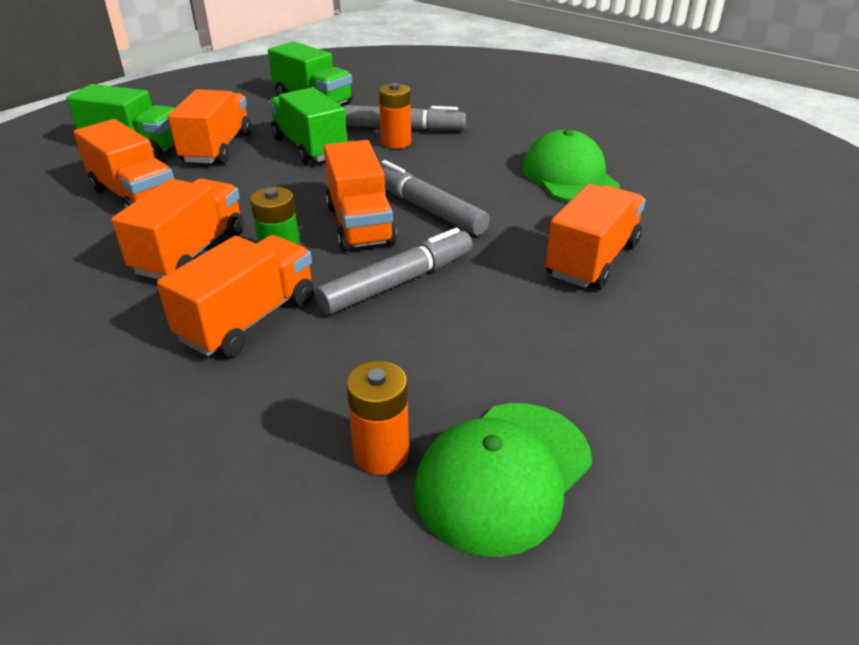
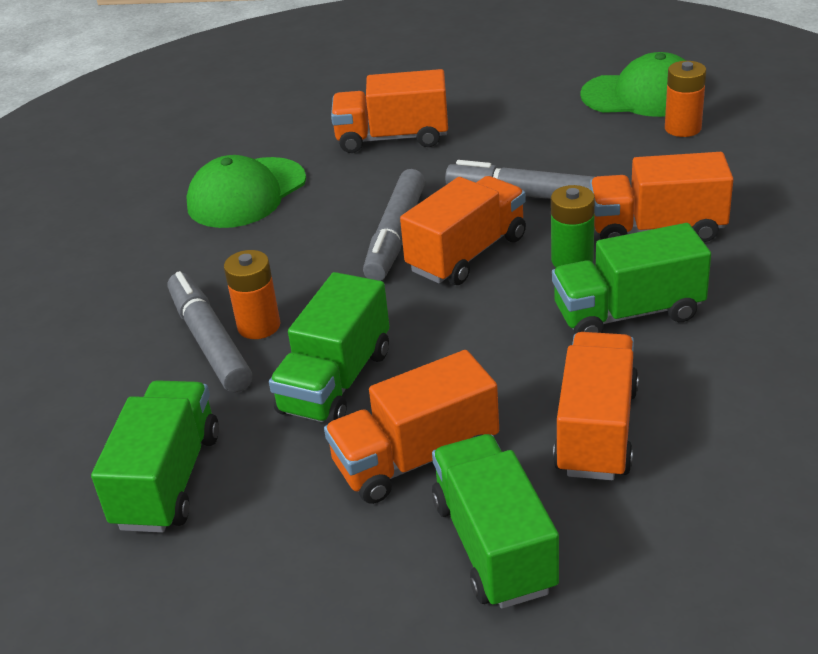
camera: 120 degrees left, 0 degrees up
orange truck [111,179,244,280] -> green truck [552,223,711,334]

